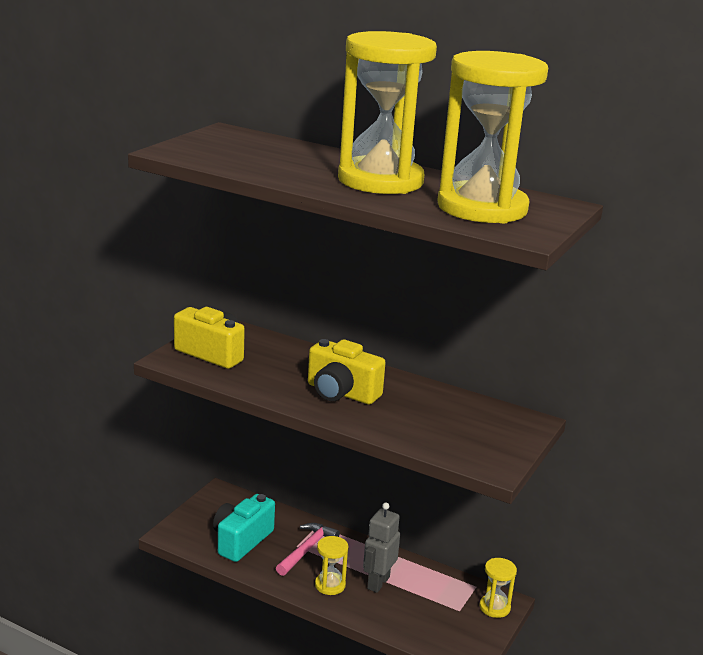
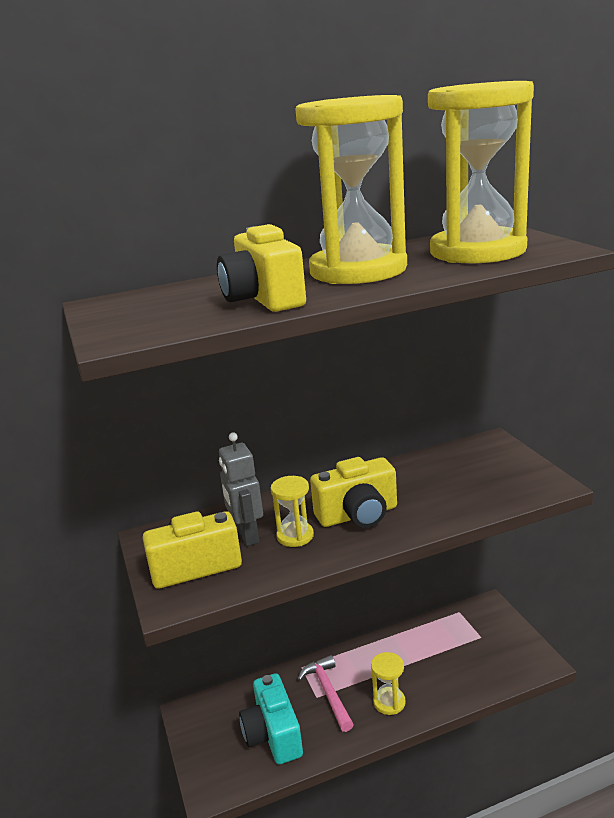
camera: 45 degrees left, 0 degrees up
grey robot [363,502,400,593] -> grey robot moved to [219,432,263,546]
yellow hourglass [480,558,517,618] -> yellow hourglass moved to [270,476,314,547]
none -> yellow camera [217,224,306,312]

